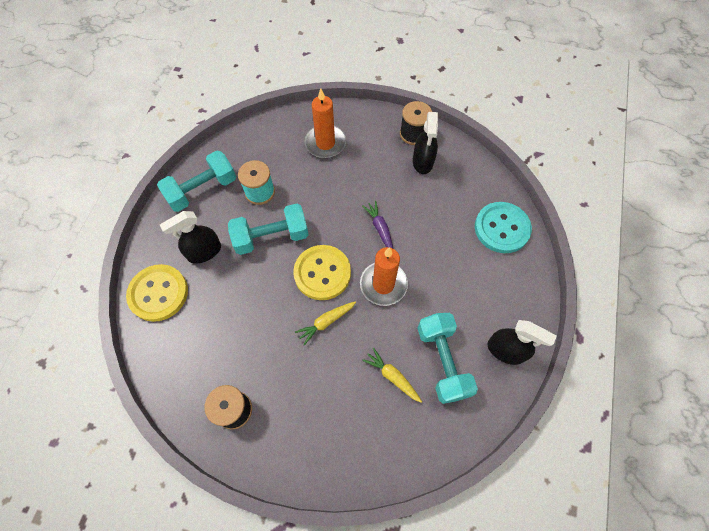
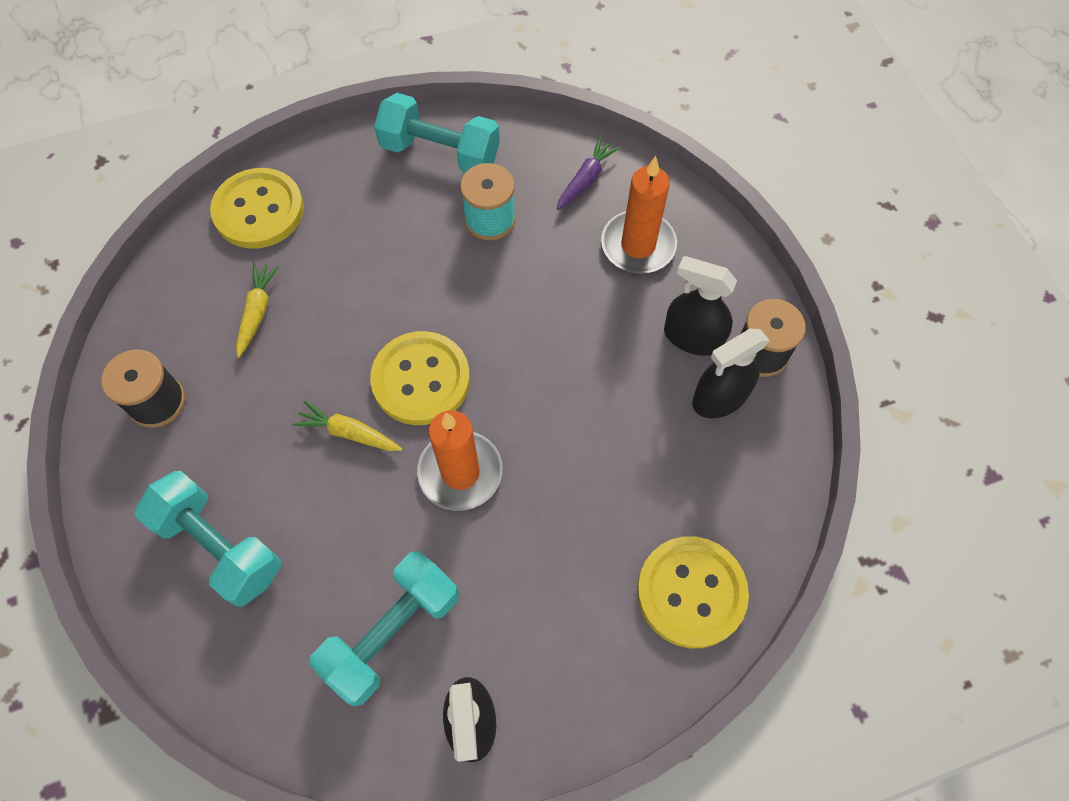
camera: 55 degrees right, 0 degrees up
black spray bottle [160,211,221,264] -> black spray bottle moved to [664,256,737,356]
turquoise dumbbell [228,204,309,255] -> turquoise dumbbell moved to [135,471,281,606]
purple carrot [362,201,393,248] -> purple carrot moved to [557,137,621,210]
yellow carrot [362,347,422,403] -> yellow carrot moved to [236,263,279,358]
turquoise button [475,202,532,253] -> yellow button [637,536,749,648]

